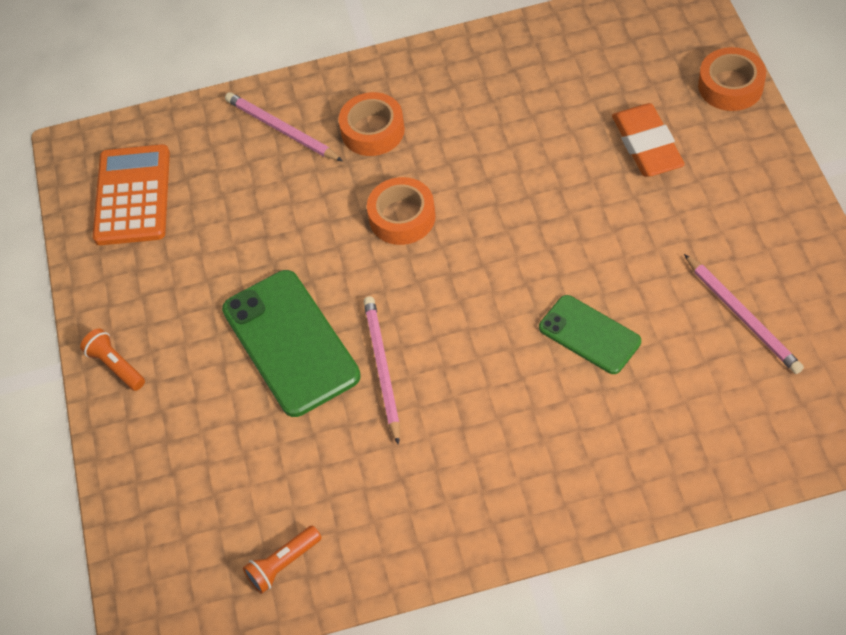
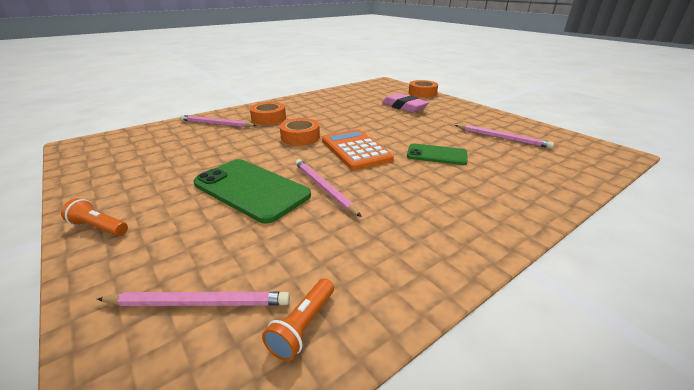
camera: 30 degrees left, 25 degrees down
orange calculator [93,144,170,245] -> orange calculator moved to [322,129,394,170]
orange eraser [612,103,685,177] -> pink eraser [382,93,429,113]
none -> pink pencil [97,292,290,306]

